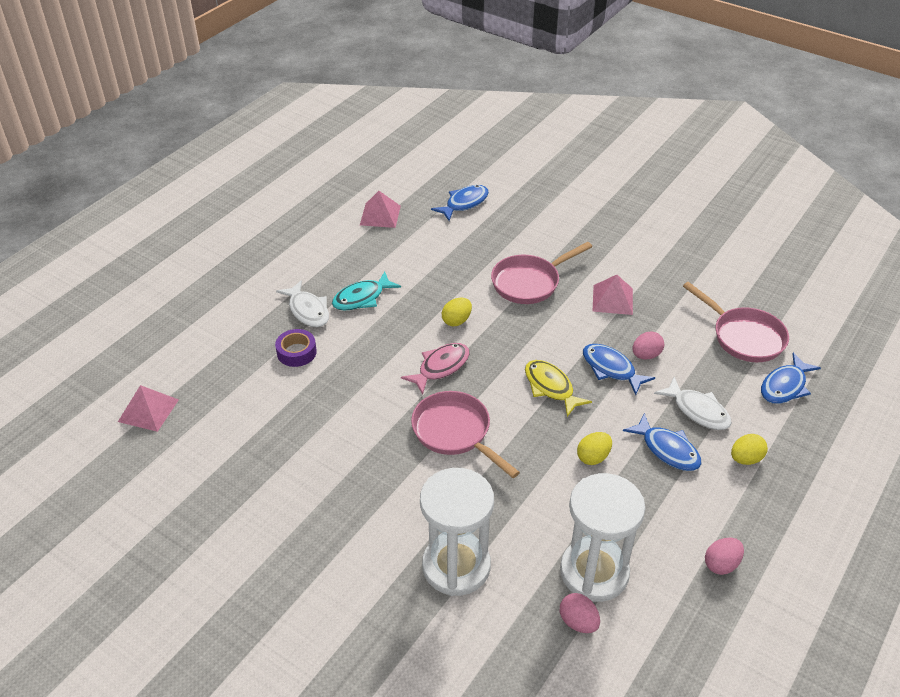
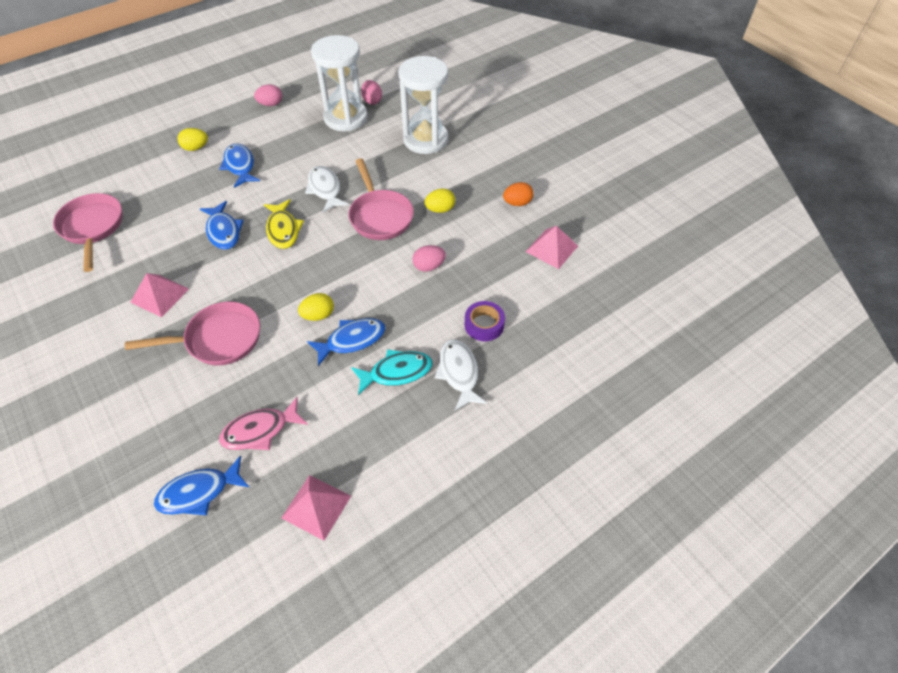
camera: 160 degrees left, 10 degrees up
pink pyramid [118,385,179,432] -> pink pyramid moved to [526,226,578,269]
pink fish [401,343,470,394] -> pink fish moved to [219,397,308,450]
yellow egg [577,432,612,465] -> yellow egg moved to [424,188,455,213]
pink egg [633,331,664,359] -> pink egg moved to [412,245,446,272]
white fish [654,377,732,430] -> white fish moved to [305,166,349,213]
blue fish [761,353,821,404] -> blue fish moved to [307,318,386,366]
none -> orange egg [503,182,534,206]

